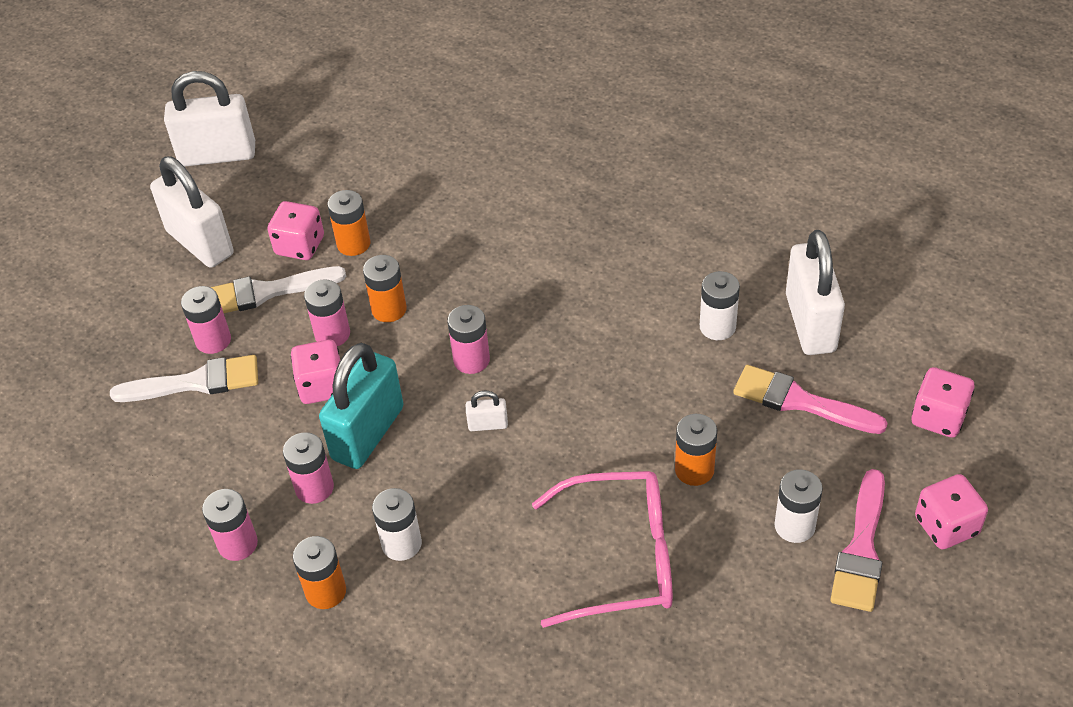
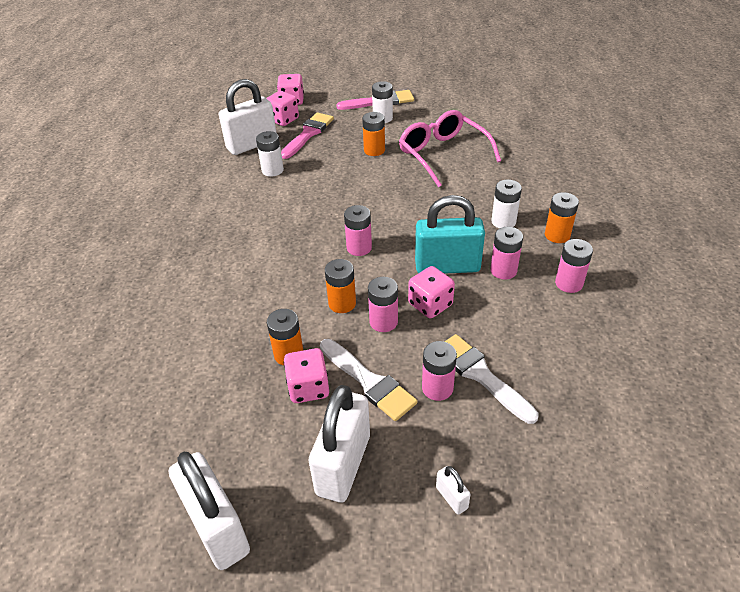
camera: 120 degrees left, 5 degrees down
white padlock [466,391,508,431] -> white padlock moved to [436,466,471,515]
pink brush [733,365,888,434] -> pink brush turned 150 degrees counterclockwise [281,112,334,159]
pink dice [915,474,988,549] -> pink dice moved to [266,91,299,126]

